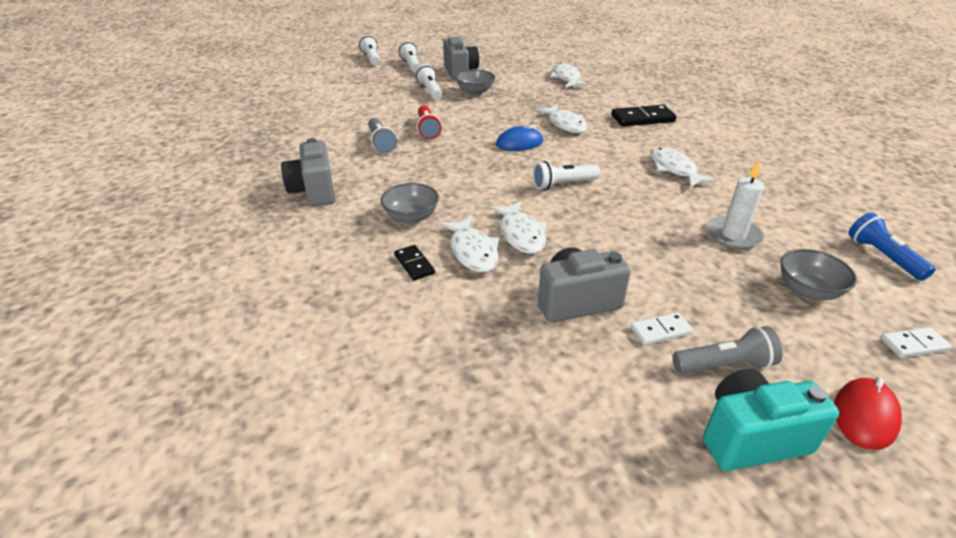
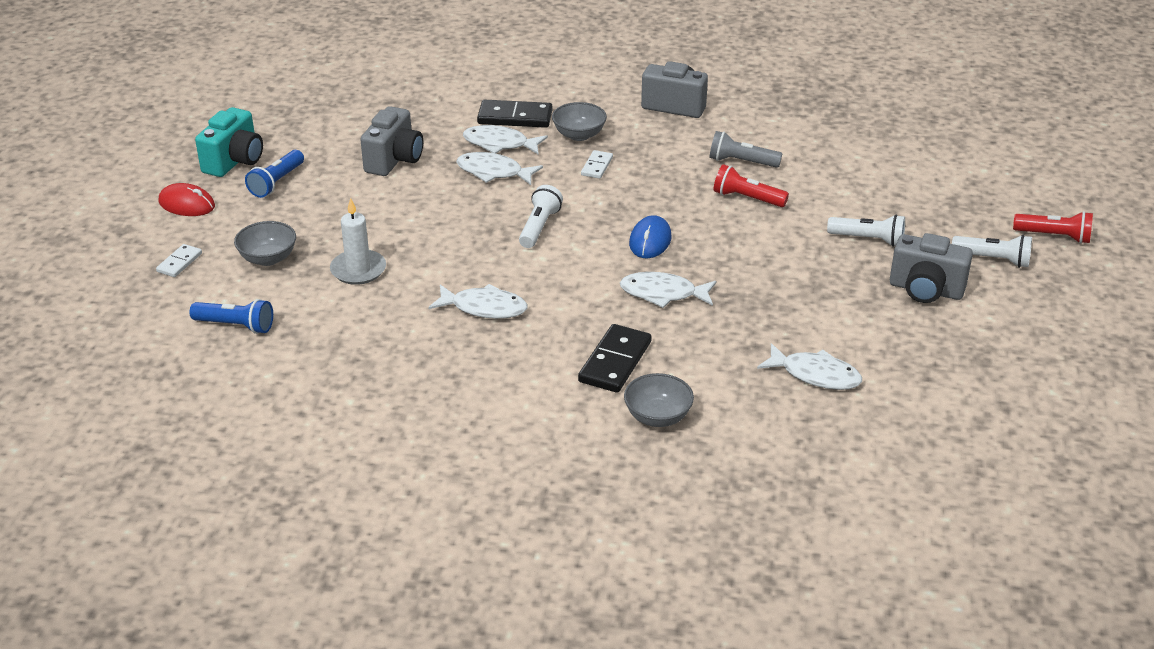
camera: 125 degrees right, 0 degrees up
white flashlight [359,35,380,65] -> red flashlight [1013,211,1093,244]
black domino [394,245,435,281] -> black domino [477,100,553,128], size x1.78
grey bowl [456,70,495,95] -> grey bowl moved to [624,373,694,427]
white domino [631,312,693,345] -> white domino moved to [581,150,613,179]
grey flashlight [672,326,783,374] -> blue flashlight [245,150,304,198]
red mouse [834,377,902,450] -> red mouse turned 45 degrees counterclockwise [159,183,215,216]

